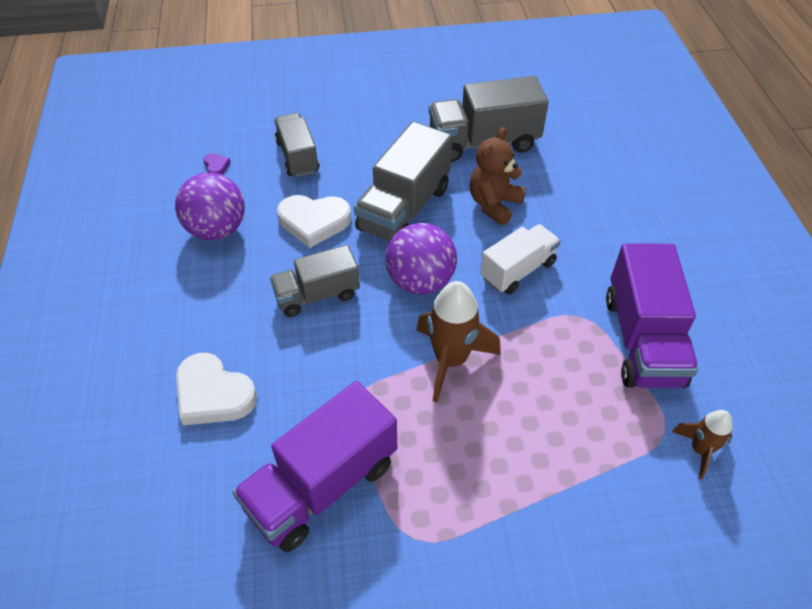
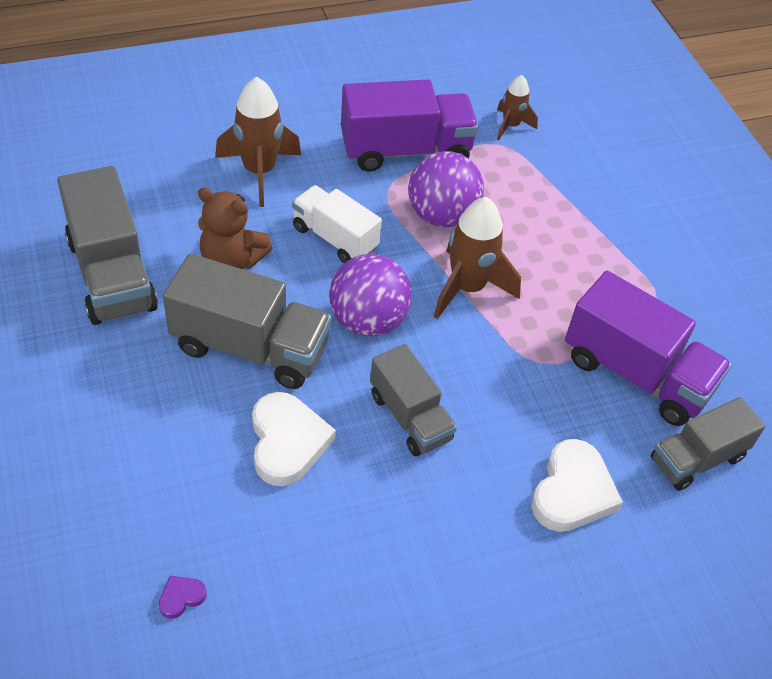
camera: 105 degrees left, 0 degrees up
purple ball [175,172,245,240] -> purple ball moved to [408,151,484,227]
grey truck [274,113,319,177] -> grey truck moved to [651,397,765,491]
none -> brown rocket [215,77,301,207]

